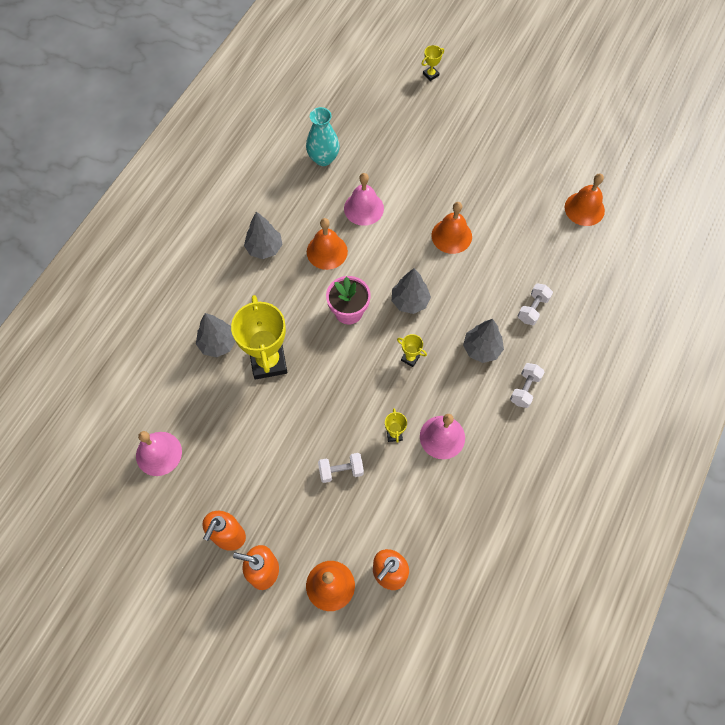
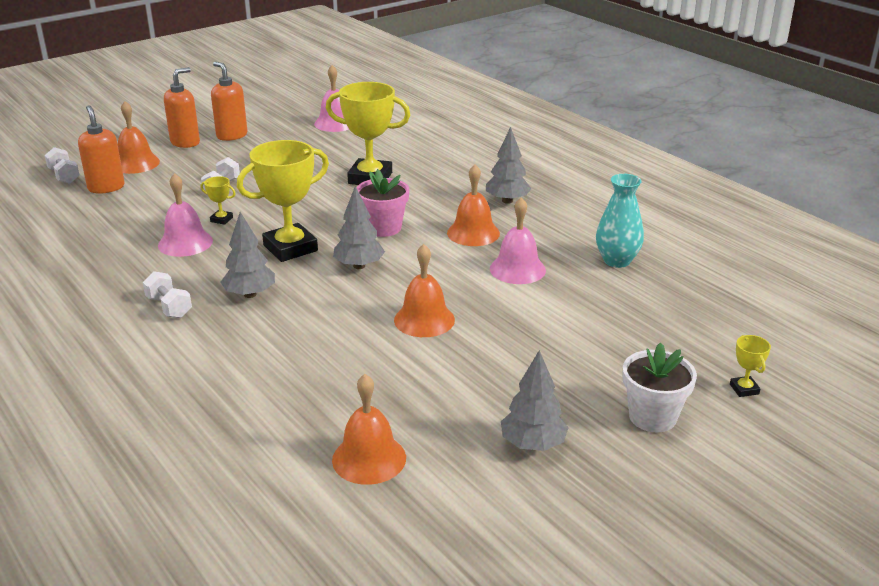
camera: 115 degrees right, 35 degrees down
grey tree [196,313,236,357] -> grey tree moved to [501,350,569,451]
yellow trophy [397,334,427,367] -> yellow trophy [237,140,329,262], size x2.35
white dumbbell [518,284,553,325] -> white dumbbell moved to [45,147,80,184]
none -> white flower pot [623,342,697,433]

